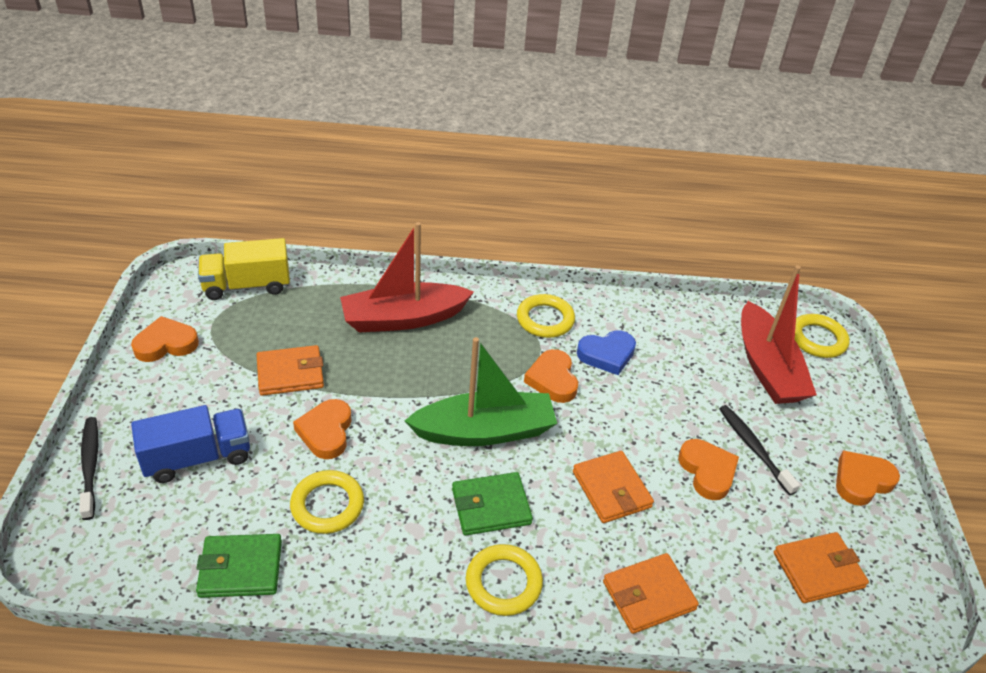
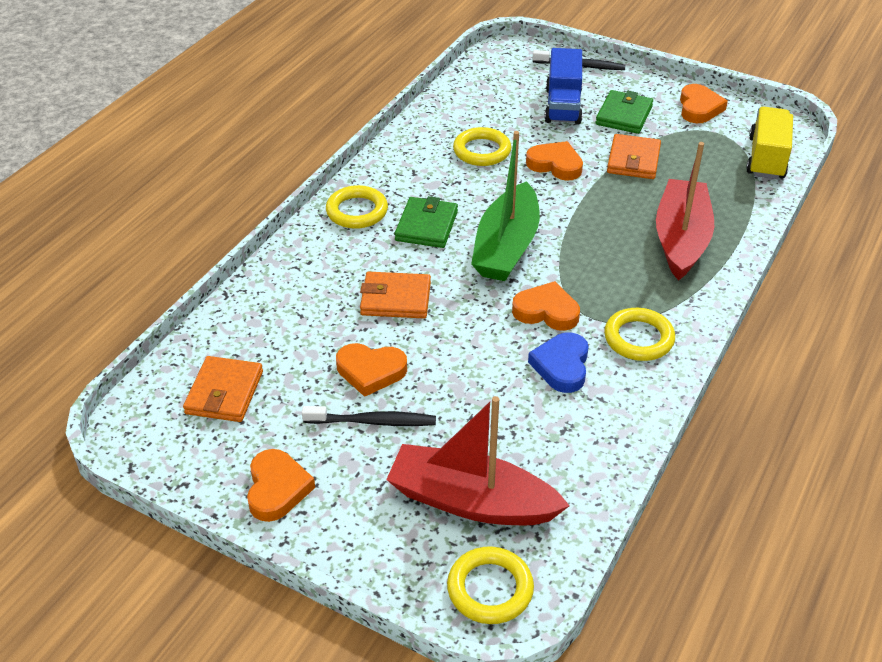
camera: 120 degrees right, 0 degrees up
green wallet [196,534,282,598] -> green wallet moved to [596,90,653,134]
orange wallet [603,553,699,634] -> none

